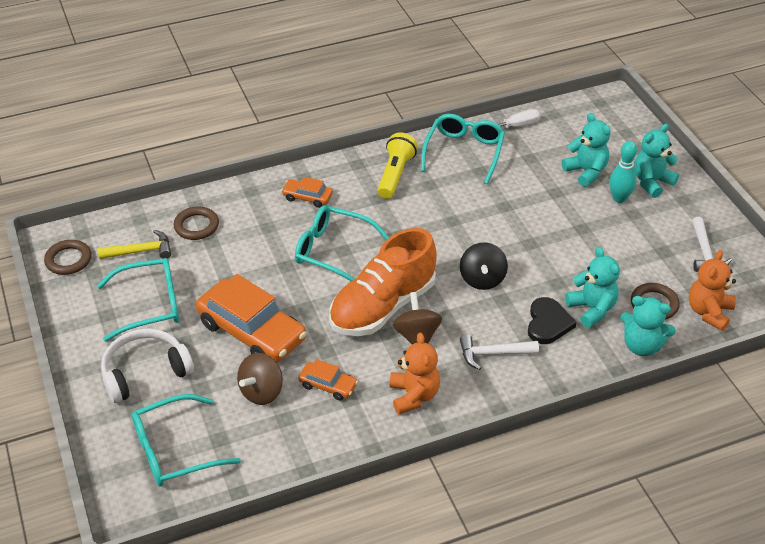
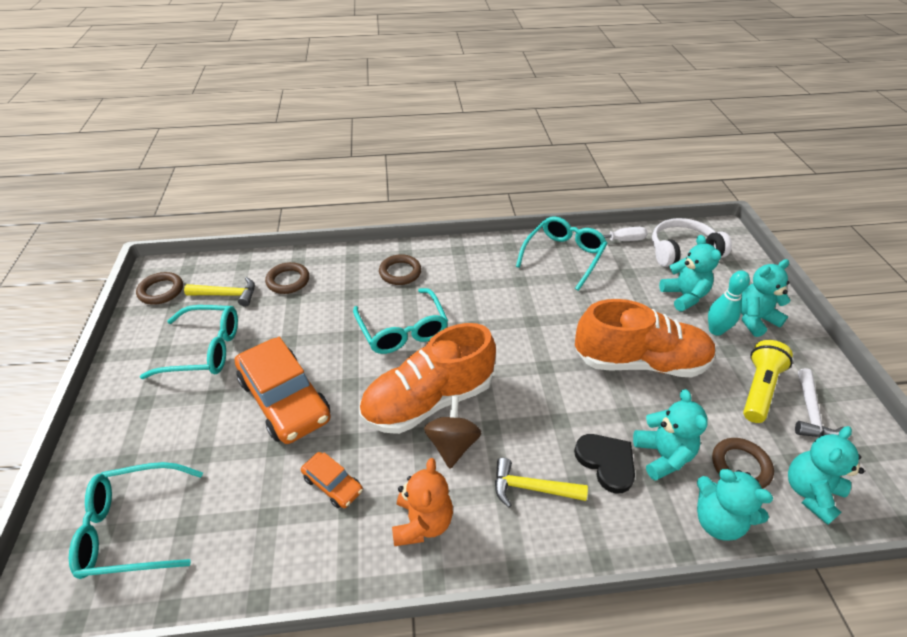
camera: 15 degrees right, 0 degrees up
white headphones [101,329,194,403] -> white headphones moved to [652,218,732,267]
brown spinning top [237,353,283,405] -> none
orange car [281,177,333,208] -> brown ring [379,254,422,285]
turquoise glasses [295,205,390,281] -> turquoise glasses turned 150 degrees counterclockwise [353,288,448,354]
yellow flashlight [377,132,417,199] -> yellow flashlight moved to [743,340,793,423]
black spinning top [460,242,508,290] -> none
white hammer [460,334,539,370] -> yellow hammer [495,458,588,508]
black heart [528,297,577,344] -> black heart turned 60 degrees counterclockwise [574,434,635,493]
orange teddy bear [689,250,736,331] -> turquoise teddy bear [788,426,864,525]
none -> orange shoe [575,299,716,378]

